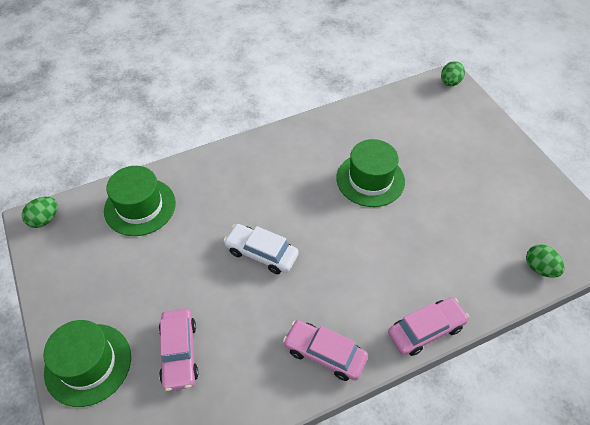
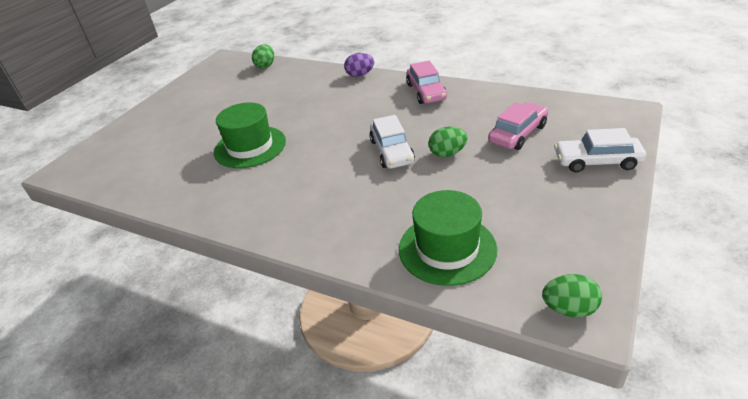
camera: 125 degrees left, 15 degrees down
green hat [43,320,131,407] -> white car [554,128,646,172]
pink car [388,297,469,356] -> purple egg [344,53,374,77]
green egg [441,61,465,86] -> green egg moved to [428,127,468,157]

